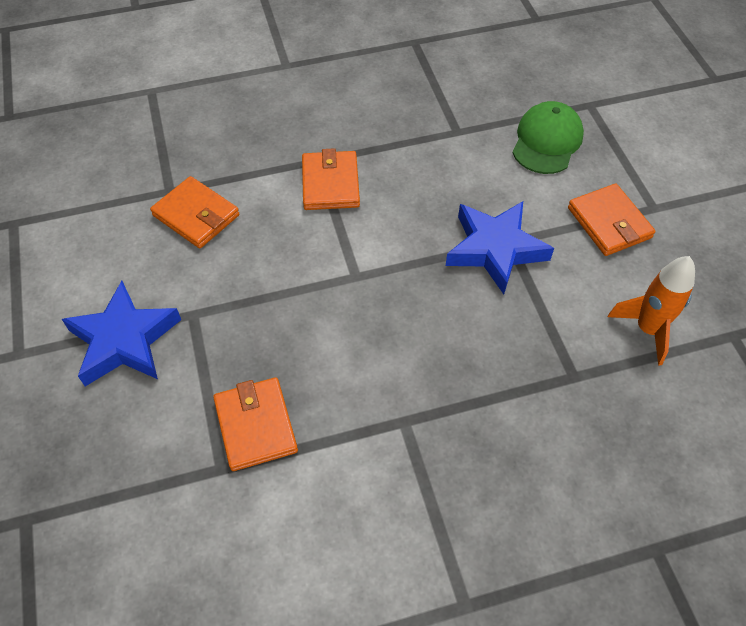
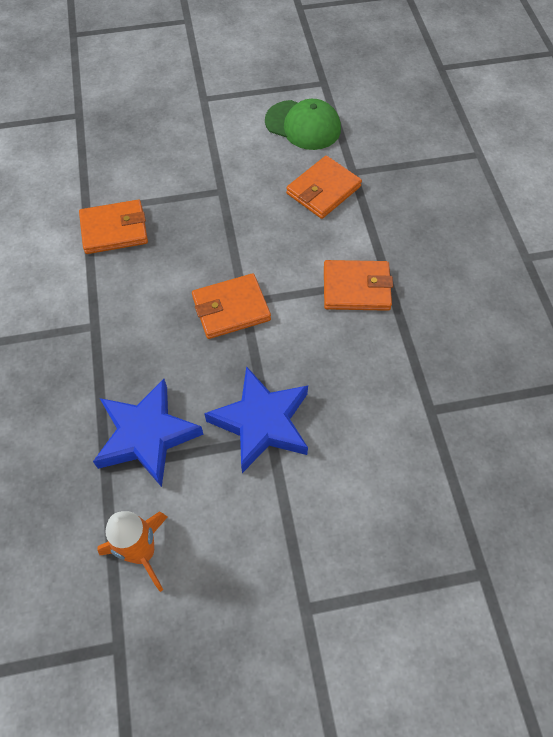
camera: 95 degrees right, 5 degrees up
blue star [62,281,181,386] -> blue star moved to [93,379,204,487]
green cap [513,101,584,174] -> green cap moved to [265,99,341,150]
orange wallet [568,184,655,256] -> orange wallet moved to [192,273,271,339]

